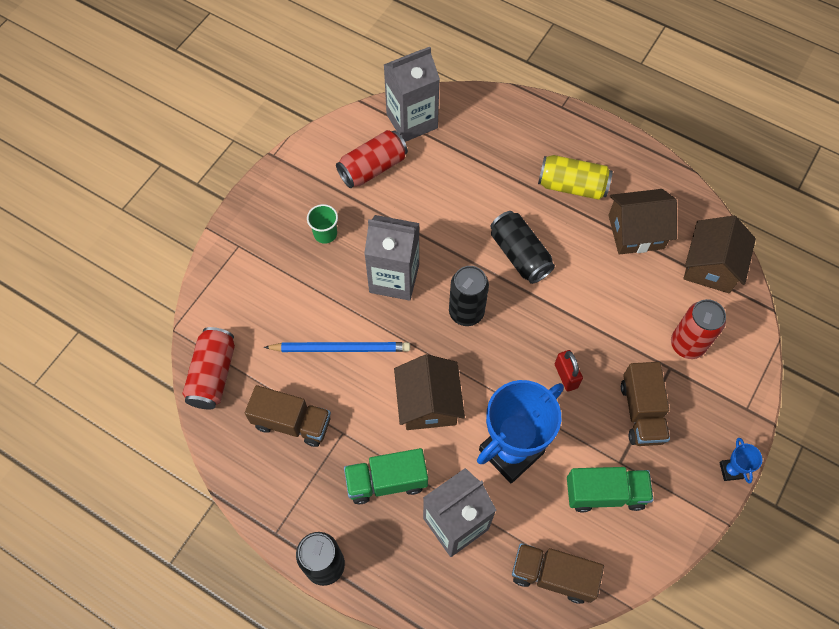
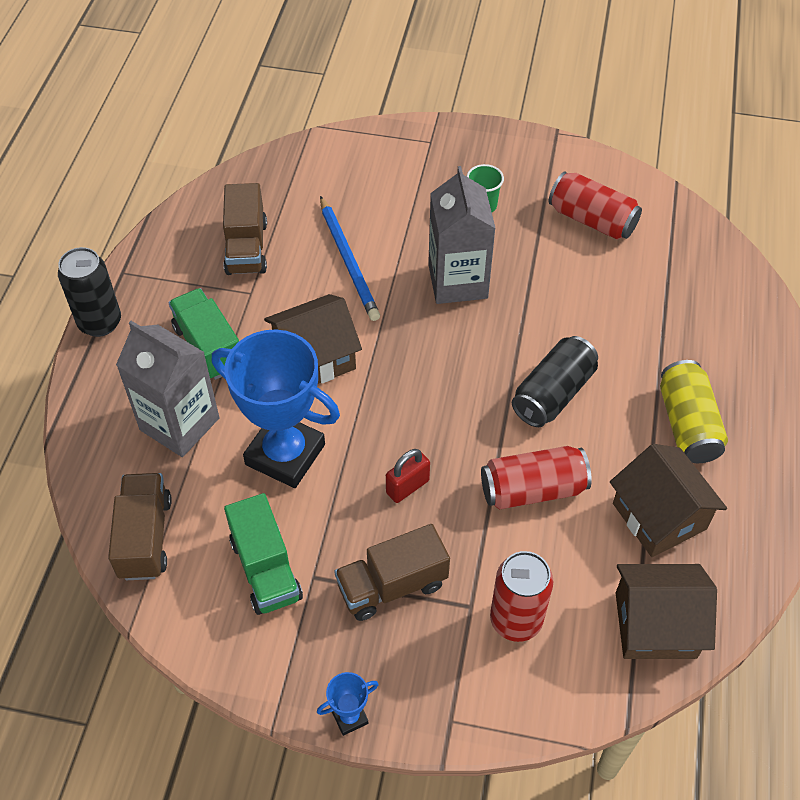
camera: 70 degrees right, 10 degrees down
red can [183,327,235,409] -> red can moved to [481,446,592,510]
grey carton [384,47,440,142] -> none
black can [449,266,489,326] -> none

